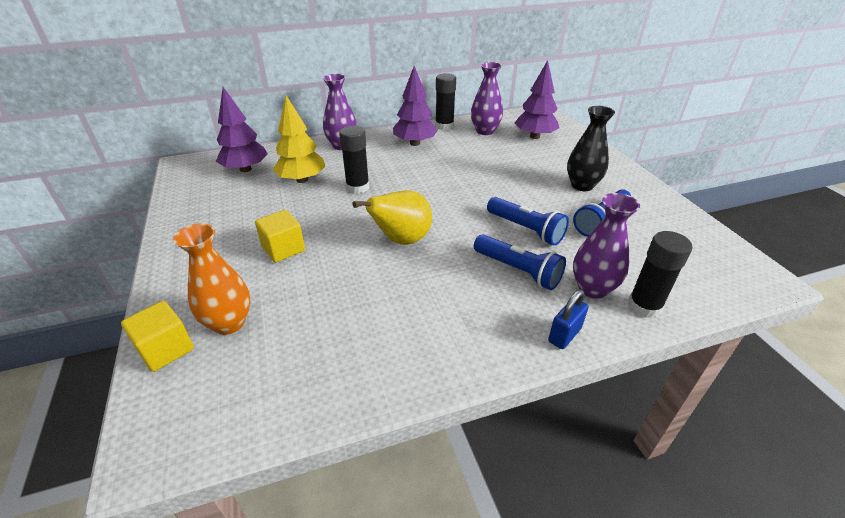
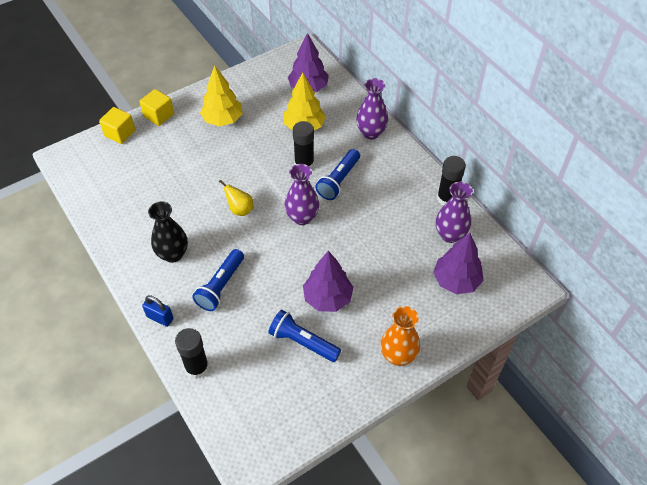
camera: 75 degrees right, 15 degrees up
orange vase [173,223,250,335] -> orange vase moved to [381,306,420,366]
yellow cube [255,210,305,262] -> yellow cube moved to [139,89,174,126]
yellow pear [352,191,432,245] -> yellow pear [219,180,253,216], size x0.61
purple tree [393,66,438,146] -> purple tree moved to [303,251,354,312]
blue flashlight [487,197,569,246] -> blue flashlight moved to [315,149,360,200]
black vase [567,106,615,191] -> black vase moved to [148,201,188,263]
purple vase [573,193,640,299] -> purple vase moved to [285,164,319,225]
none -> yellow tree [200,65,243,126]

